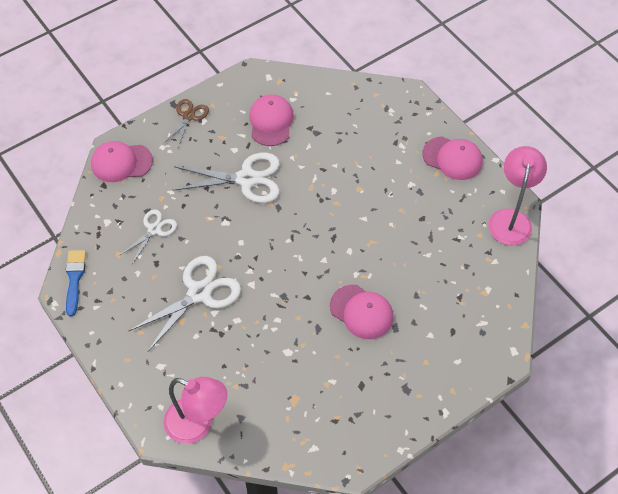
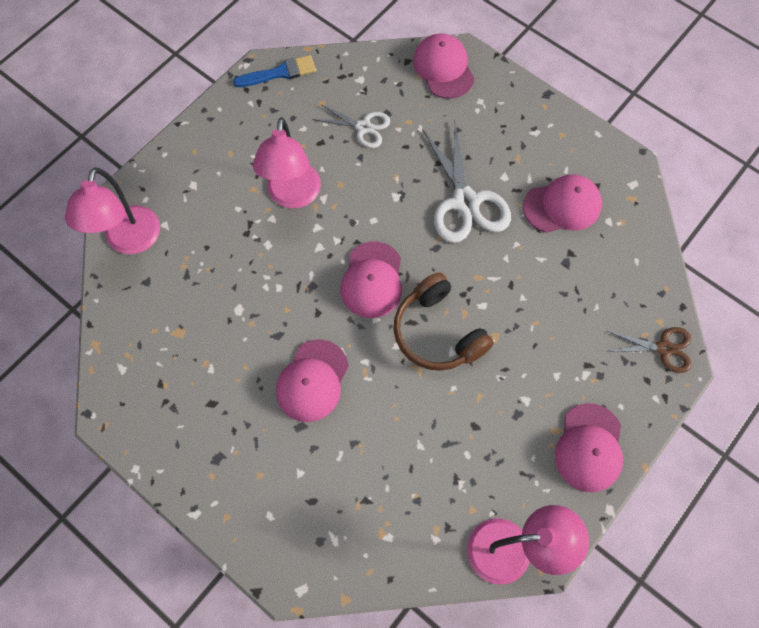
camera: 75 degrees right, 10 degrees up
white scissors [129,256,241,351] -> pink lamp [253,117,321,208]
brown scissors [164,99,209,147] -> brown scissors moved to [607,327,692,373]
none -> pink cap [341,241,402,318]
none -> brown headphones [393,272,494,371]

